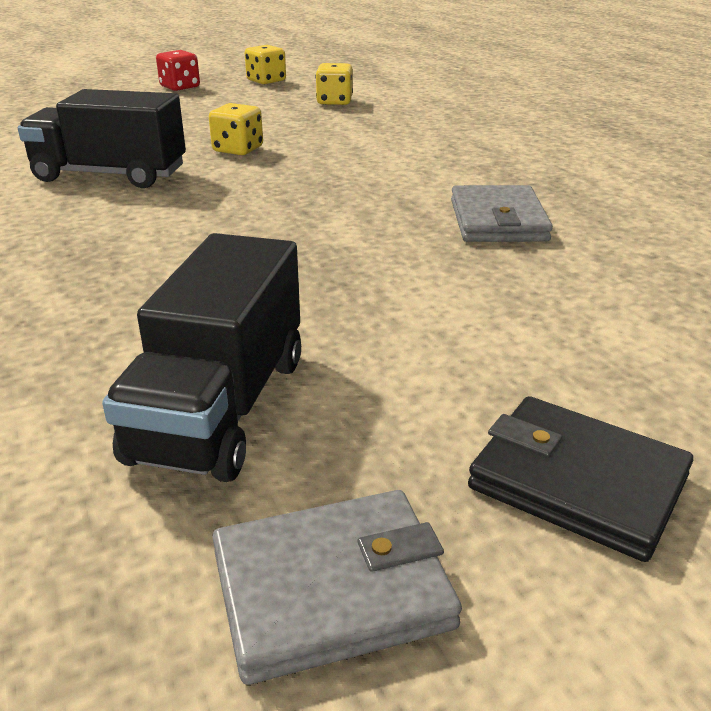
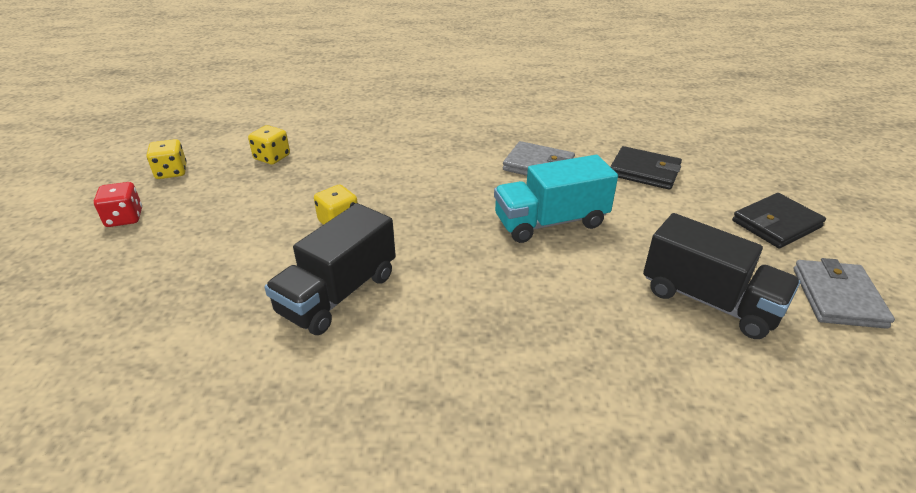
camera: 65 degrees left, 5 degrees up
none -> turquoise truck [494,155,618,243]
none -> black wallet [610,146,682,190]

